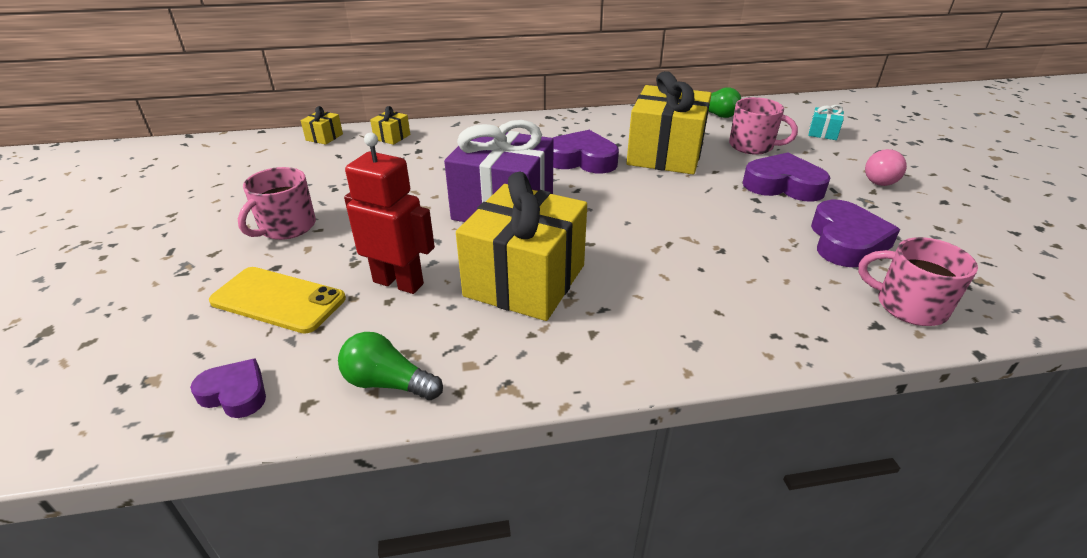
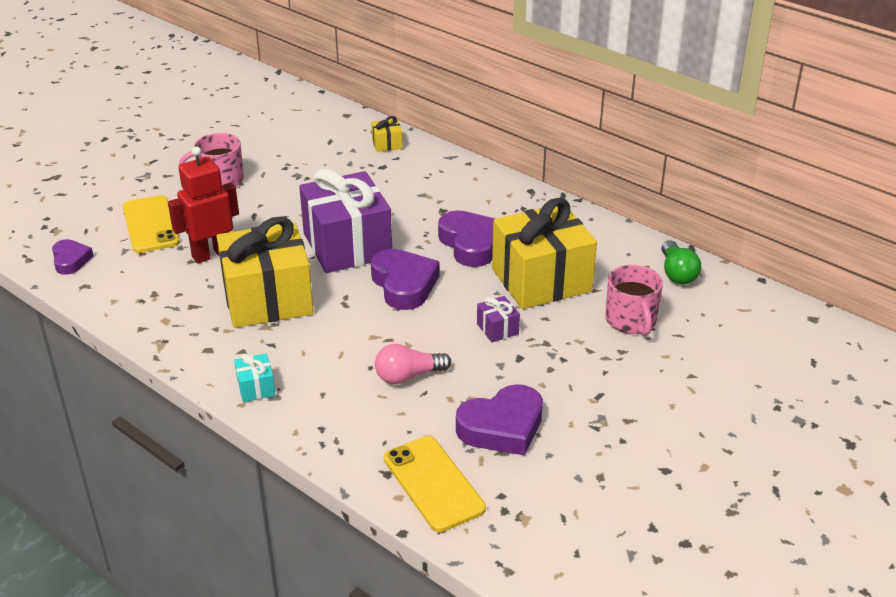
camera: 50 degrees right, 0 degrees up
yellow gift [301,106,343,145] -> none
green light bulb [338,332,443,400] -> none
red robot [344,133,435,294] -> red robot turned 105 degrees counterclockwise [168,146,239,263]
purple heart [743,152,831,202] -> purple heart moved to [371,249,440,310]
turquoise gift [808,105,844,140] -> turquoise gift moved to [234,353,276,402]
pink mug [858,237,978,326] -> yellow phone [384,436,486,532]
pink light bulb [865,149,907,186] -> pink light bulb moved to [375,344,451,384]
none -> purple gift [477,296,520,342]

